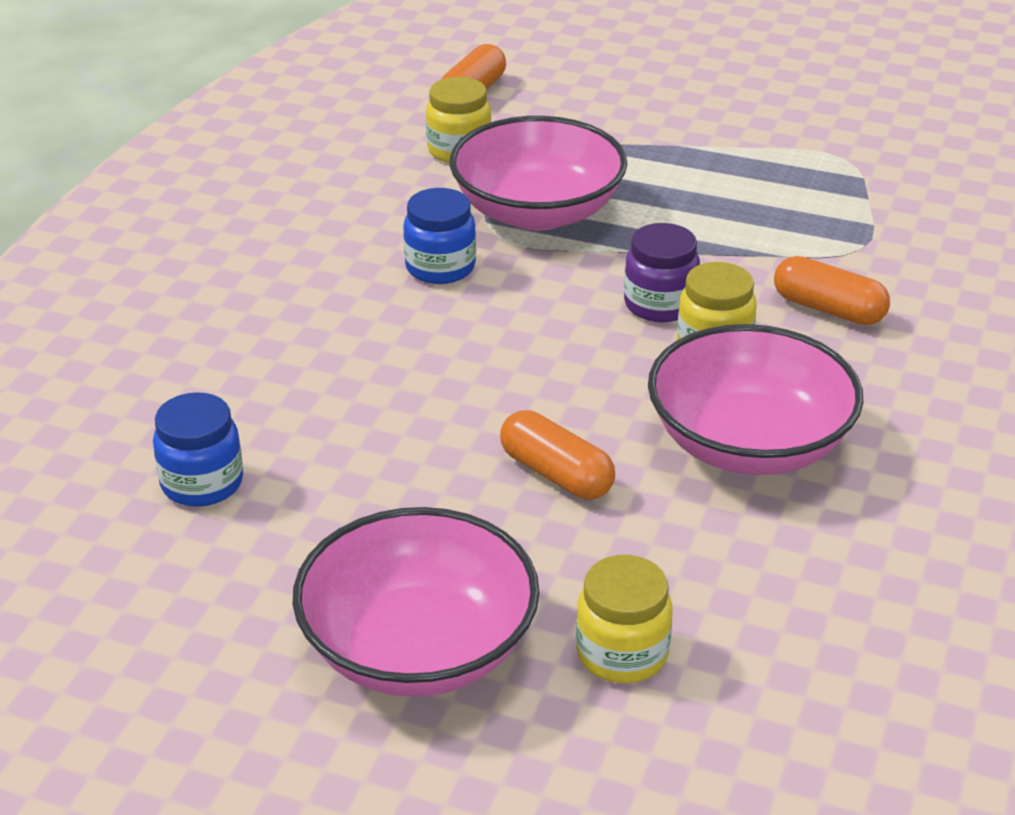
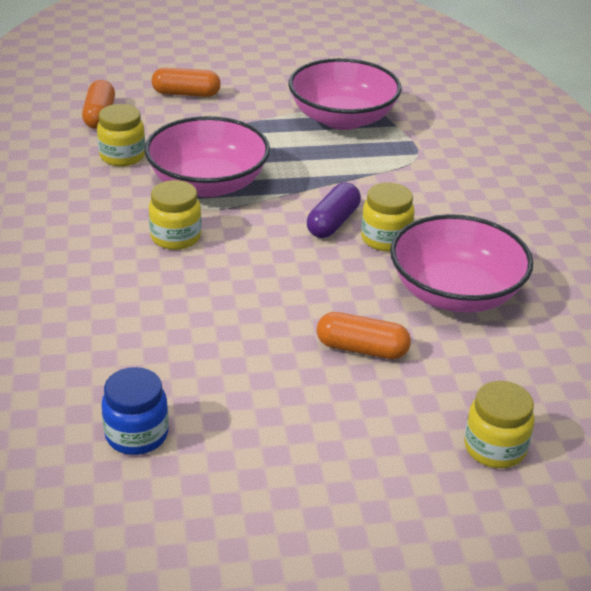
camera: 30 degrees left, 0 degrees up
pink bowl [292,507,540,697] -> pink bowl moved to [288,58,402,130]
blue jar [403,188,476,284] -> yellow jar [149,180,202,250]
purple jar [624,223,700,322] -> purple capsule [307,183,361,238]
orange capsule [774,256,890,325] -> orange capsule moved to [152,68,221,97]

